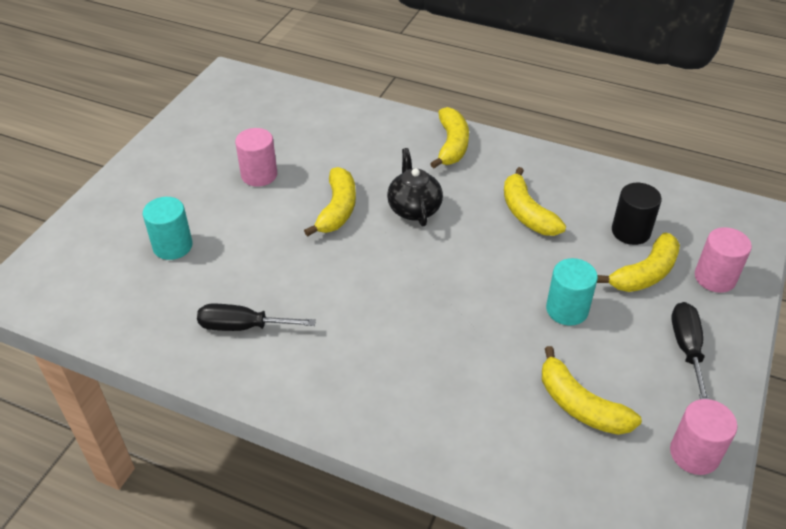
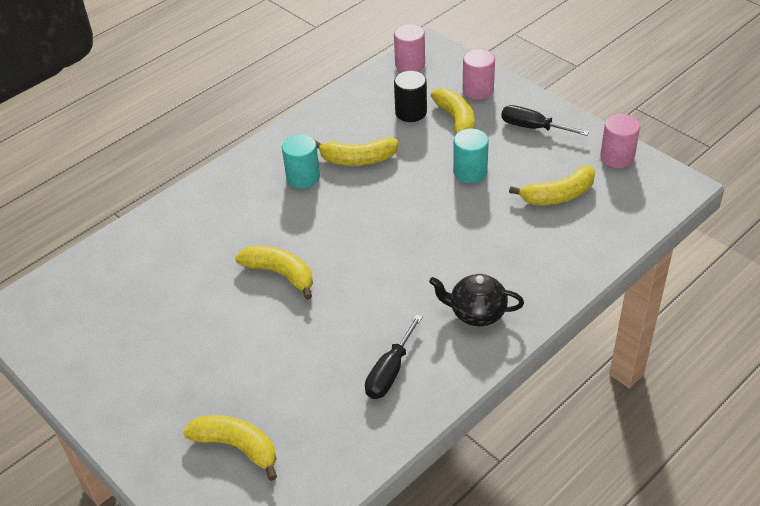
camera: 65 degrees left, 0 degrees up
turquoise cylinder [143,197,193,260] -> turquoise cylinder moved to [282,134,320,189]
pink cylinder [235,128,277,187] -> pink cylinder moved to [394,24,425,72]
black teapot [387,148,443,226] -> black teapot moved to [429,274,524,326]
yellow banana [430,107,469,168] -> yellow banana moved to [183,415,277,481]

